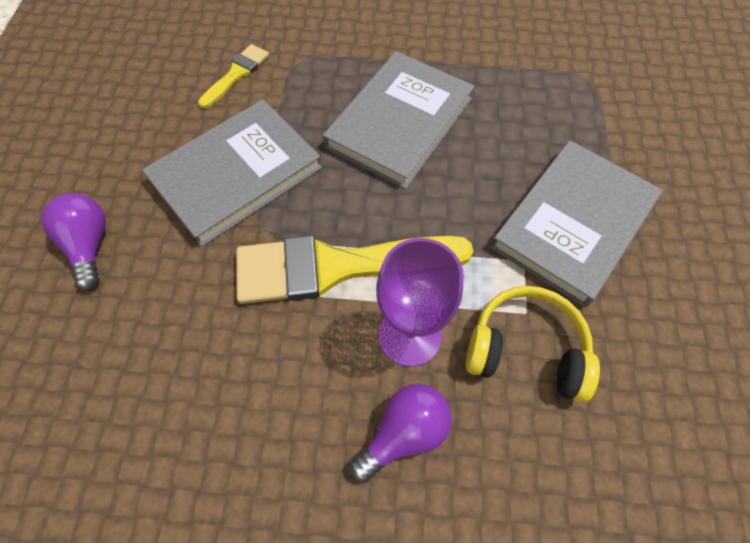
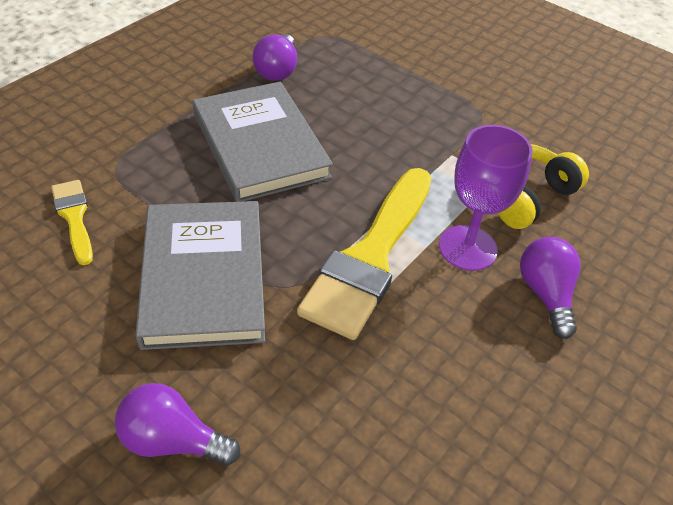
camera: 60 degrees left, 15 degrees down
grey book [490,140,662,307] -> none
none -> purple light bulb [252,34,297,81]

